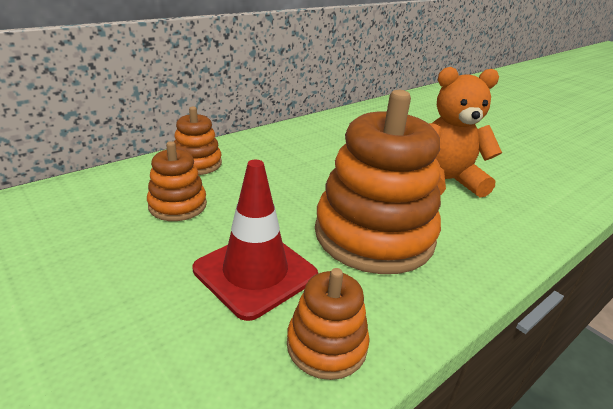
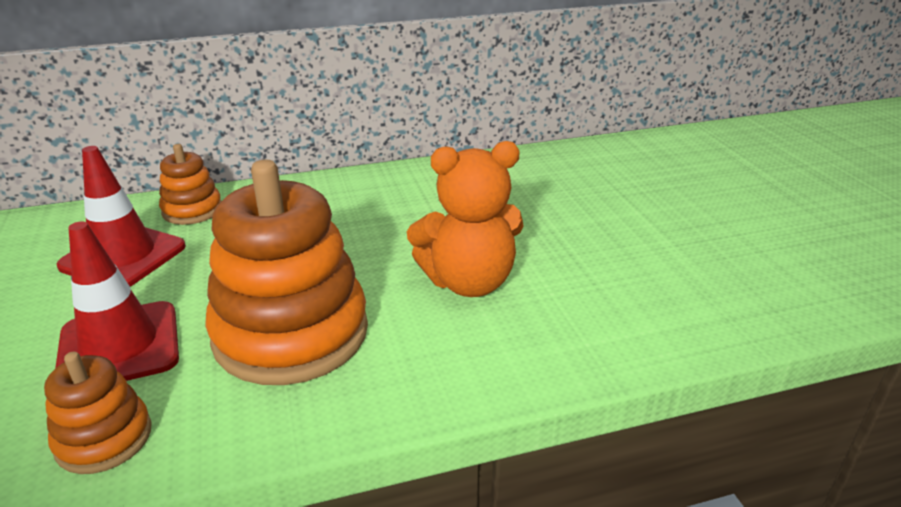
camera: 25 degrees right, 0 degrees up
orange stacking toy [147,141,207,221] -> red traffic cone [57,146,186,287]
orange teddy bear [429,67,502,198] -> orange teddy bear turned 150 degrees clockwise [407,141,524,297]

